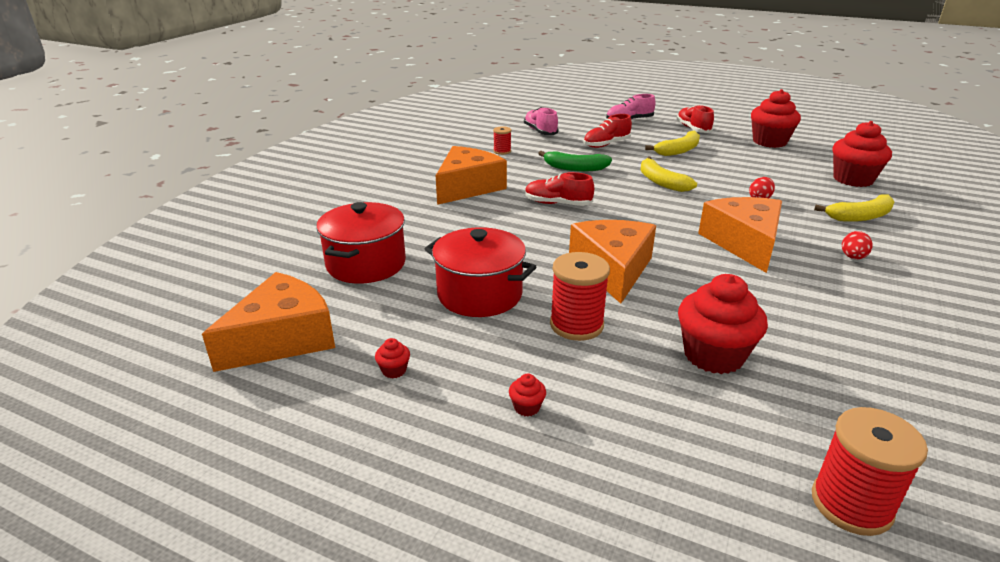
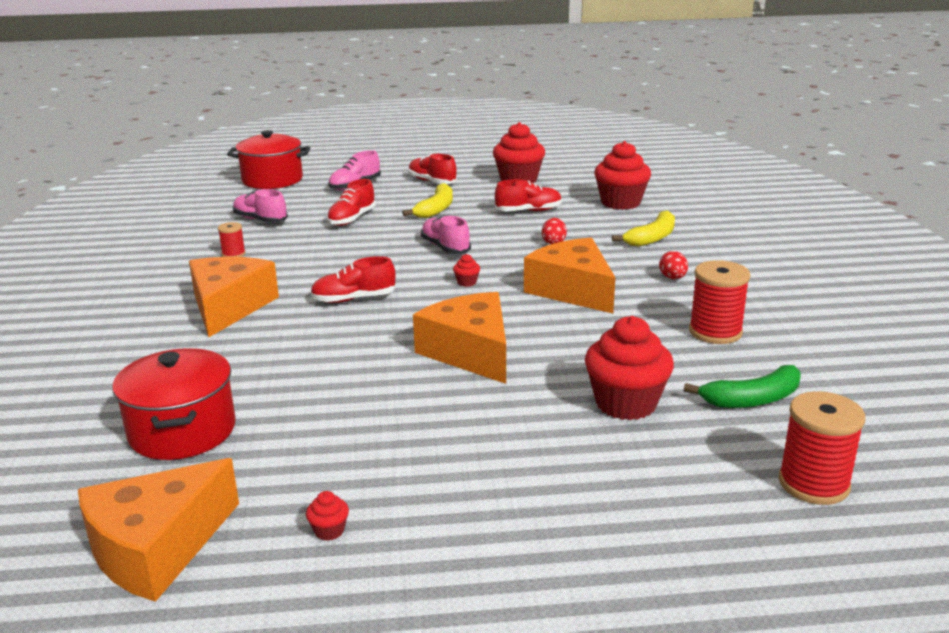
camera: 30 degrees left, 5 degrees down
orange cheese [202,272,335,372] -> orange cheese turned 150 degrees counterclockwise [78,458,239,602]
red pot [425,227,536,317] -> red pot moved to [227,130,311,189]
red cupcake [509,373,546,416] -> red cupcake moved to [453,254,480,287]
green banana [538,151,612,172] -> green banana moved to [684,365,801,408]
red spool [550,252,610,341] -> red spool moved to [689,260,750,344]
yellow banana [640,157,697,192] -> pink shoe [421,215,471,254]
none -> red shoe [495,179,562,211]

